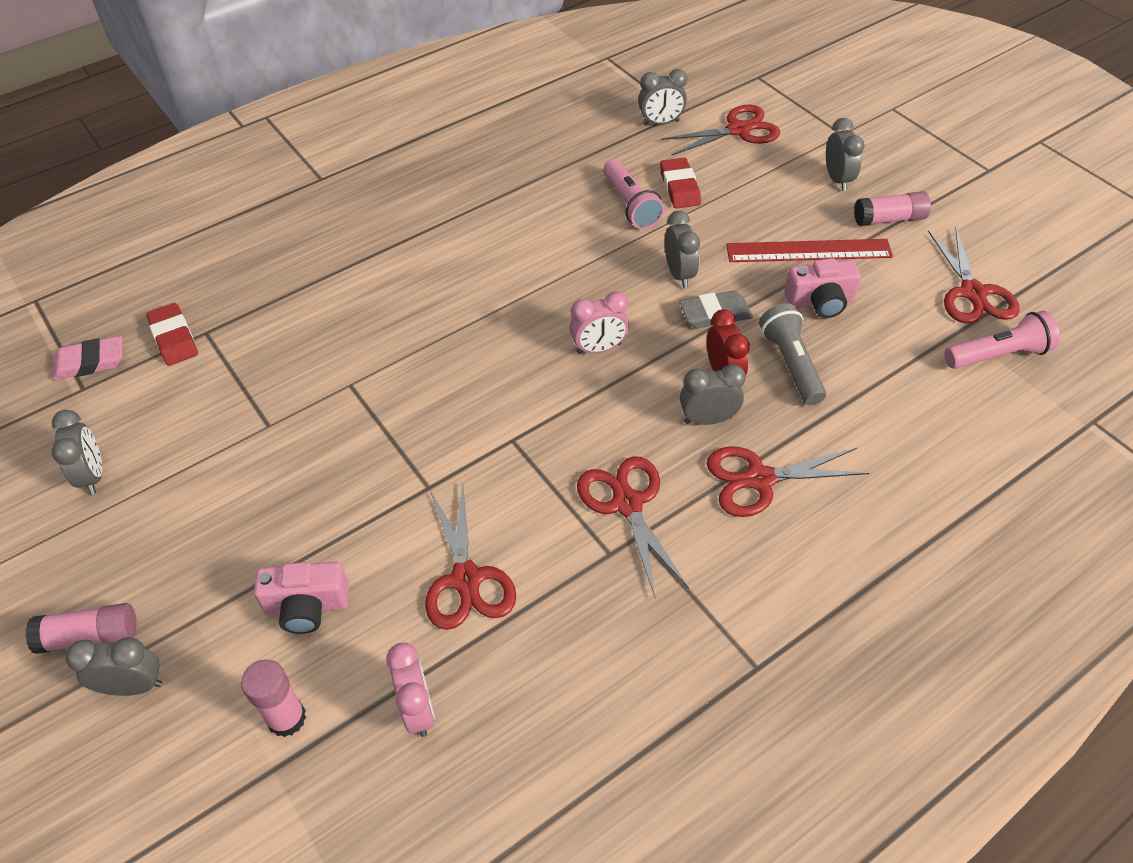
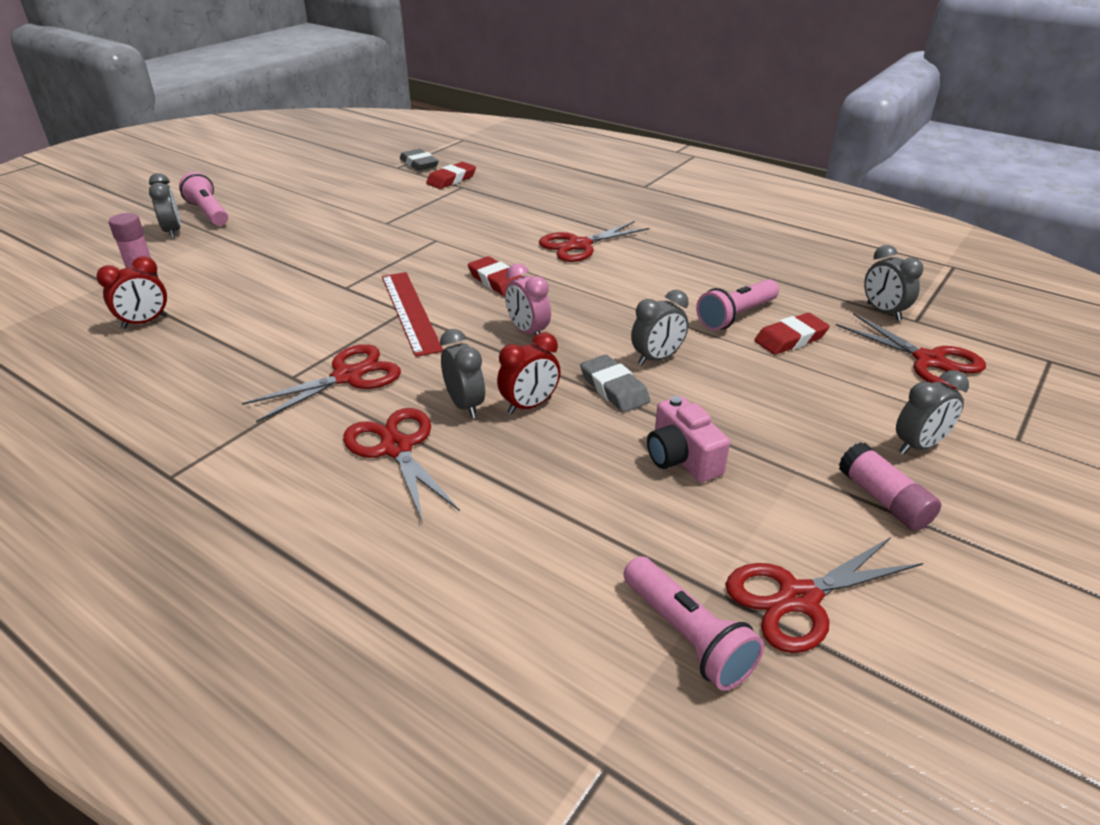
camera: 70 degrees right, 15 degrees down
pink glue stick [25,603,137,654] -> pink flashlight [179,172,228,226]
pink eraser [52,336,122,380] -> grey eraser [400,149,439,171]
grey clock [52,410,102,494] -> none
pink camera [254,562,349,634] -> none
pink clock [386,643,435,737] -> red clock [96,256,167,329]
red scissors [425,483,516,630] -> red scissors moved to [539,221,650,262]
red ruler [726,239,893,262] -> red ruler moved to [382,272,443,357]
grey flashlight [759,303,826,405] -> none
none -> red eraser [468,256,522,297]

